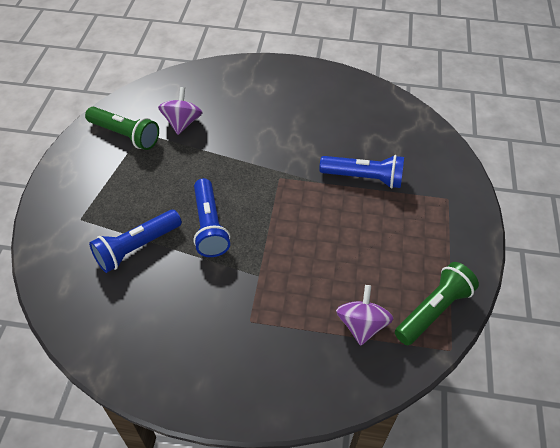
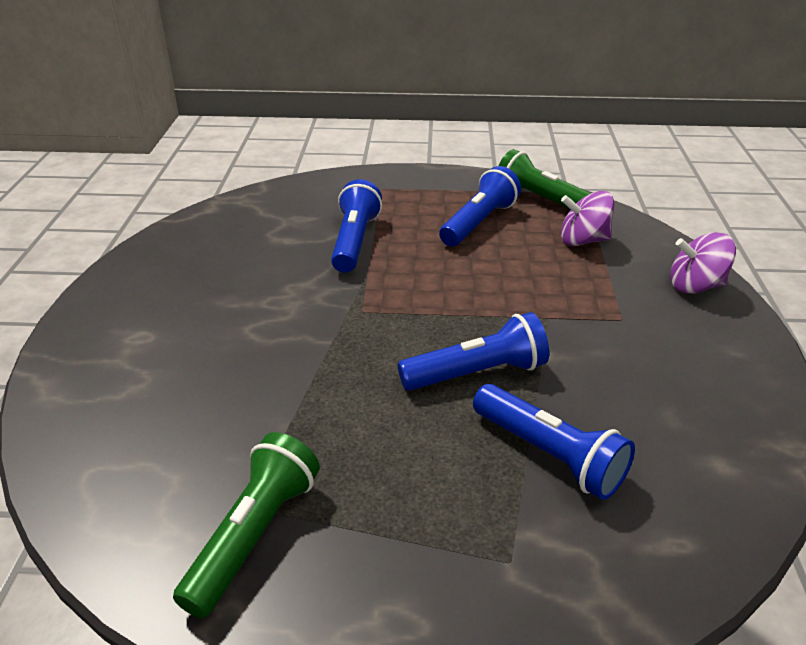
camera: 95 degrees left, 15 degrees down
purple spinning top [158,87,202,135] -> purple spinning top moved to [670,232,736,294]
none -> blue flashlight [439,166,521,246]

